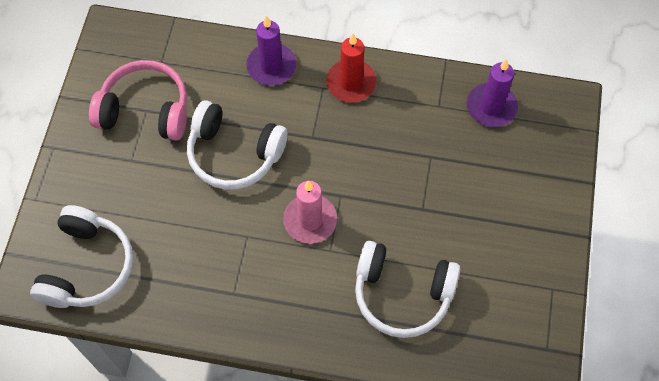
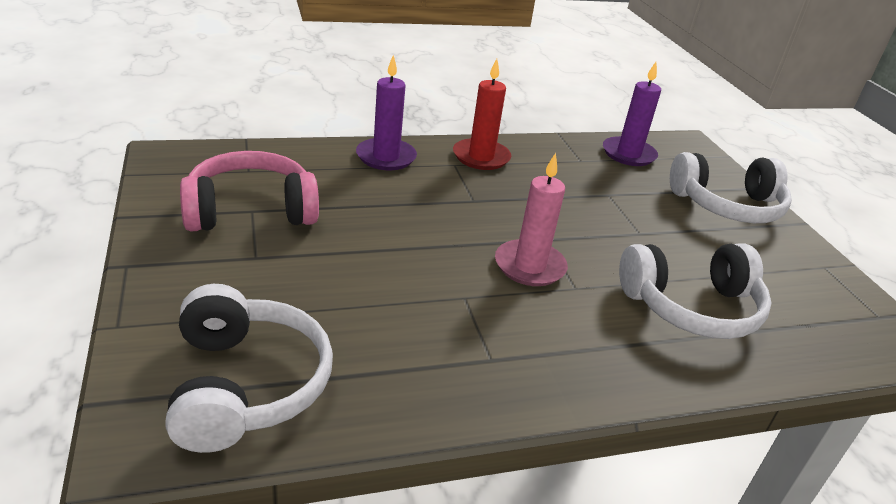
camera: 30 degrees left, 30 degrees down
white headphones [187,100,288,190] -> white headphones moved to [670,152,792,223]

